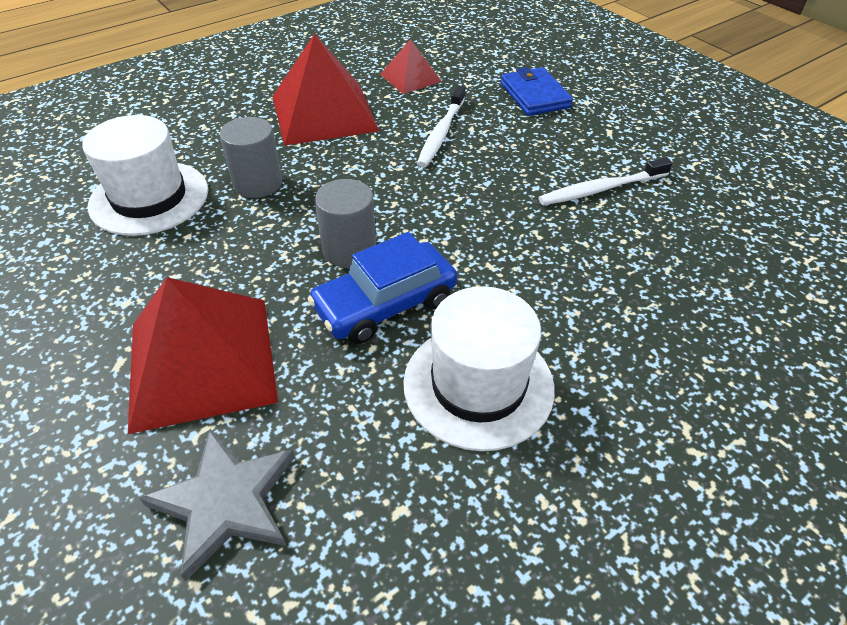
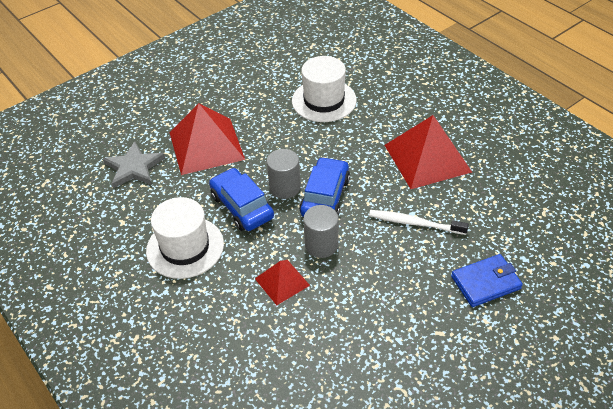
camera: 90 degrees right, 0 degrees up
grey cylinder [220,117,282,198] -> grey cylinder moved to [303,205,339,258]
red pyramid [380,39,442,94] -> red pyramid moved to [255,260,310,305]
white toothbrush [539,158,672,205] -> none
none -> blue car [299,157,350,217]

